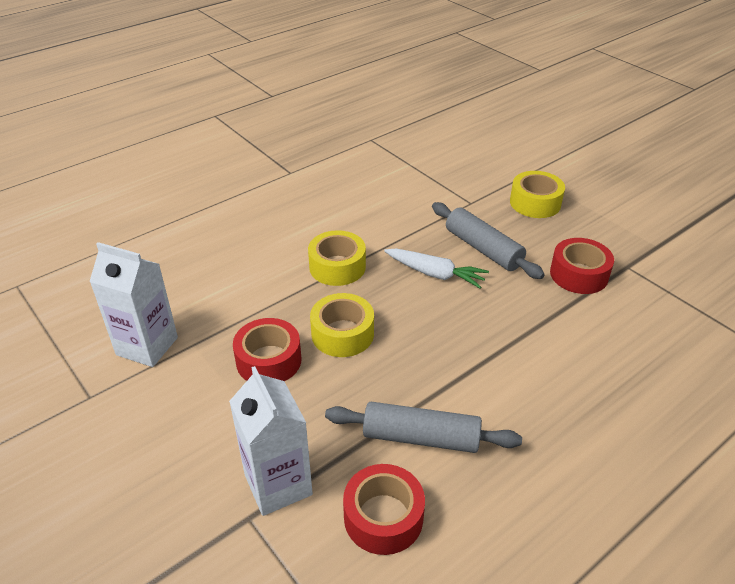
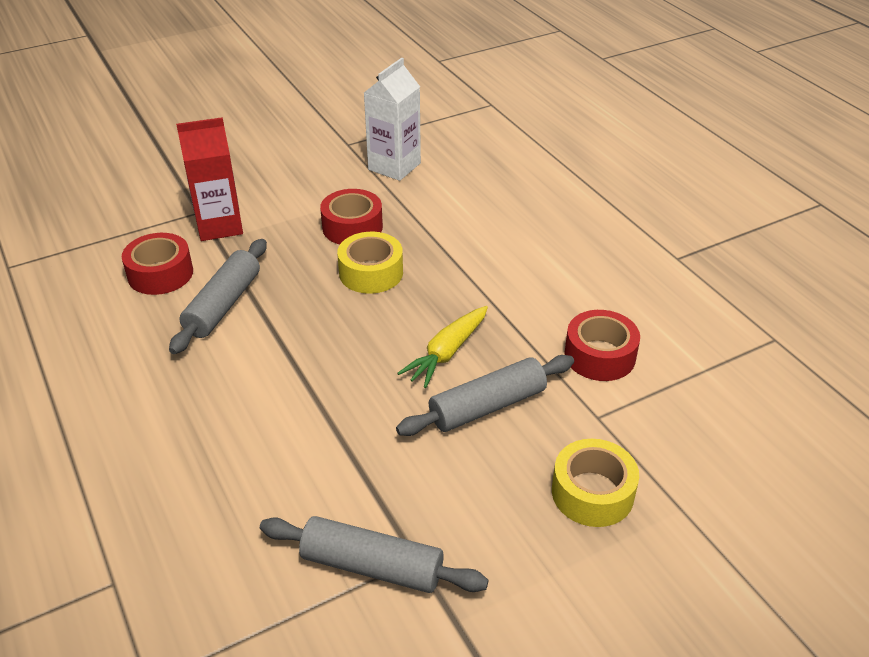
camera: 100 degrees right, 0 degrees up
white carton [229,366,313,516] -> red carton [176,117,243,241]
yellow tape [308,230,366,286] -> none
white carrot [384,249,489,289] -> yellow carrot [397,306,488,388]
red tape [550,238,614,294] -> red tape moved to [565,310,640,381]
none -> grey rolling pin [260,516,489,593]

